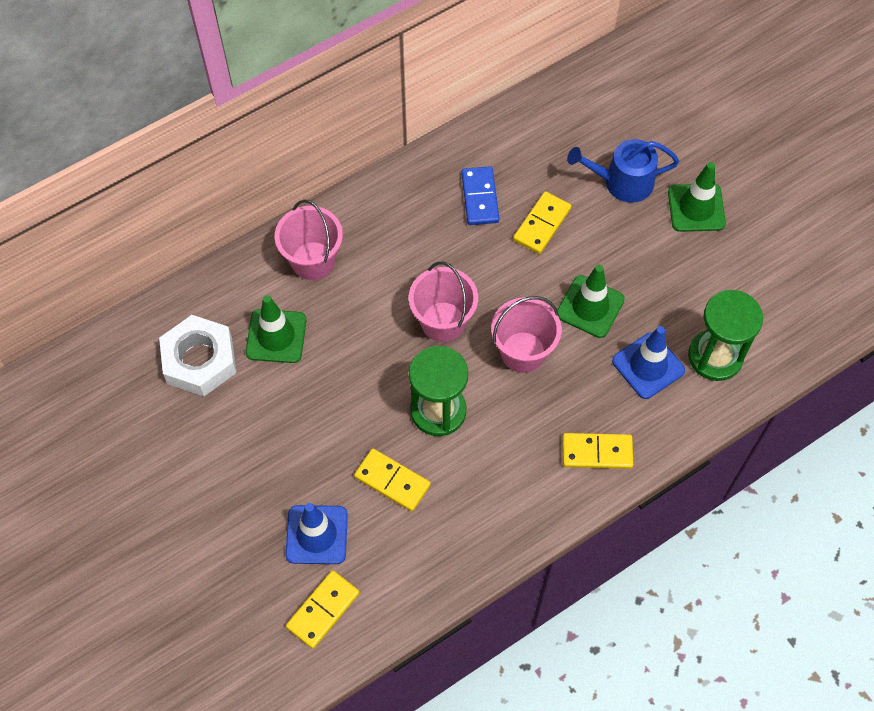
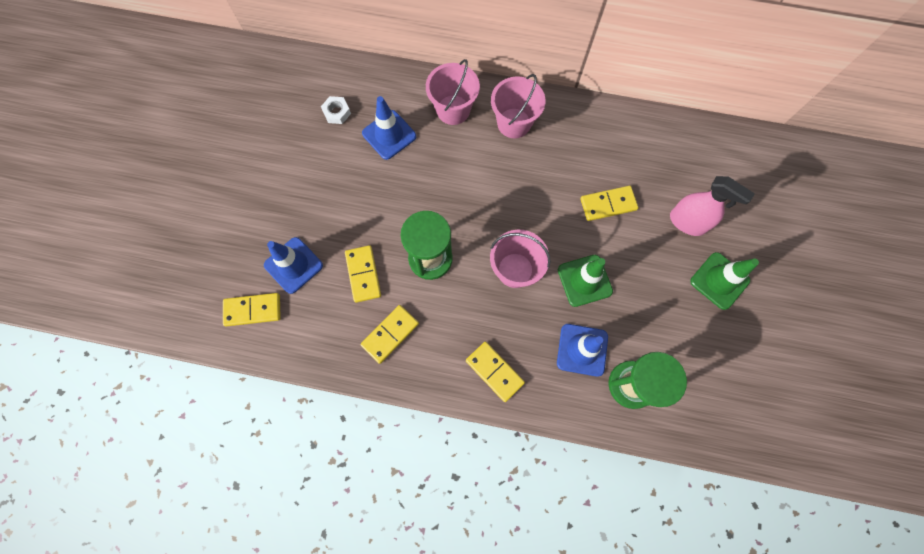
camera: 45 degrees right, 10 degrees up
white nut [159,315,236,396] -> white nut [321,96,351,124], size x0.48
green traffic cone [246,295,306,363] -> blue traffic cone [362,96,416,160]
pink bucket [409,261,478,342] -> pink bucket moved to [491,74,546,138]
blue domino [461,166,499,225] -> none
blue watering can [567,139,679,203] -> pink spray bottle [670,176,755,236]
none -> yellow domino [360,305,419,364]

